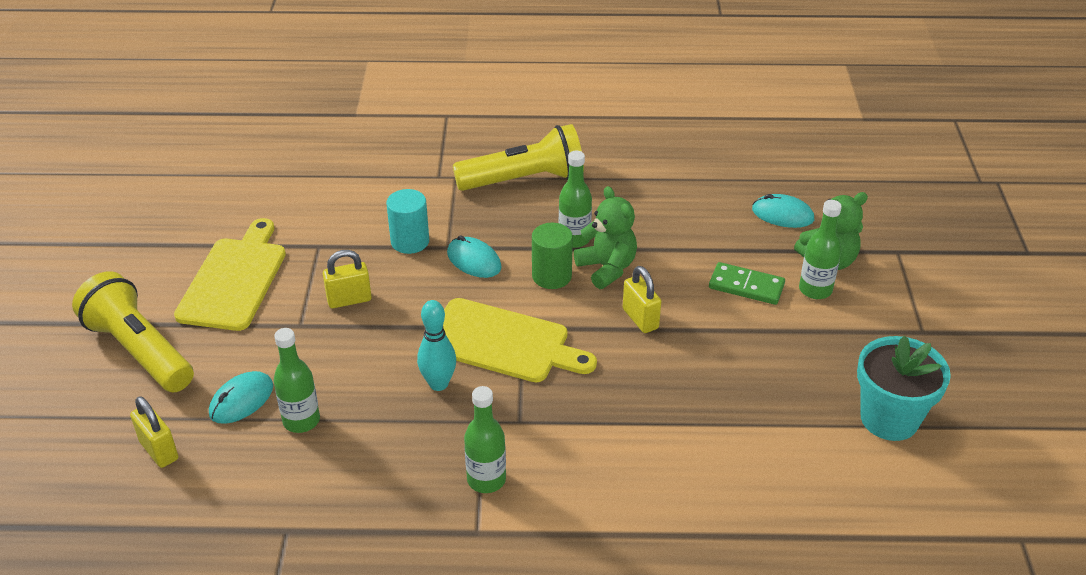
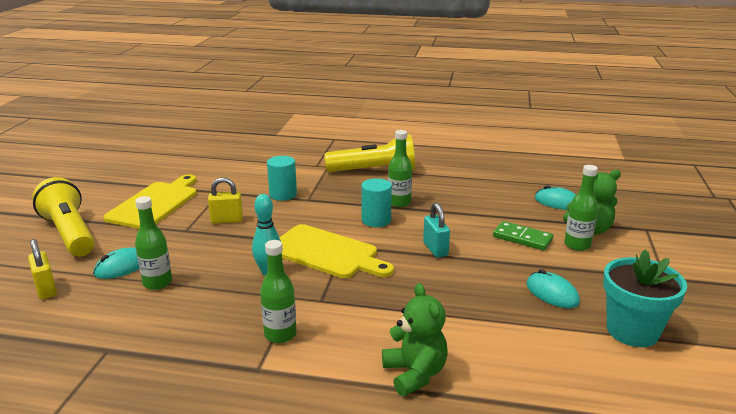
camera: 10 degrees right, 15 degrees down
turquoise mouse [447,235,502,278] -> turquoise mouse moved to [526,269,580,308]
green cylinder [532,223,573,289] -> turquoise cylinder [361,178,392,227]
green teddy bear [574,186,637,289] -> green teddy bear moved to [382,283,448,396]
yellow padlock [623,266,661,333] -> turquoise padlock [423,203,450,258]

